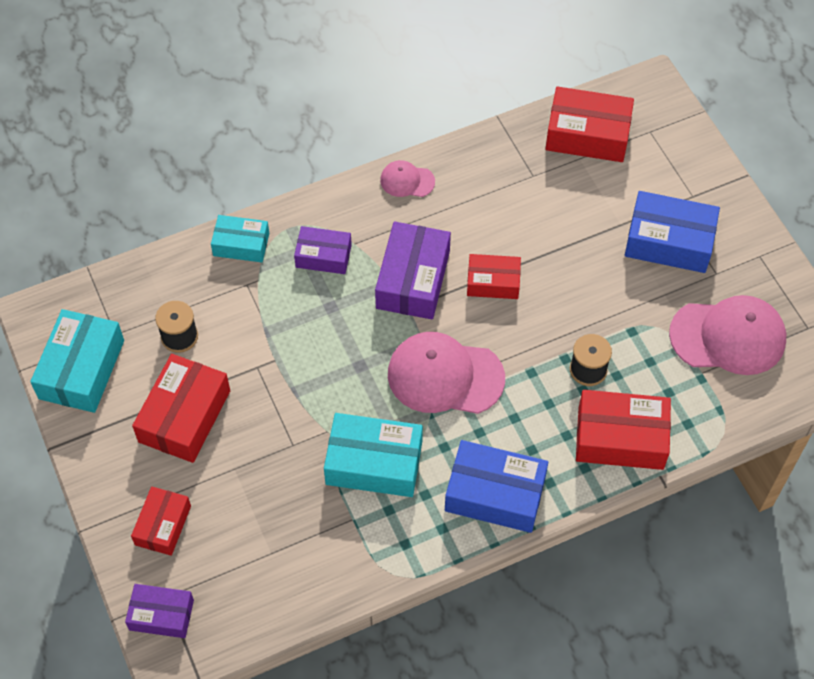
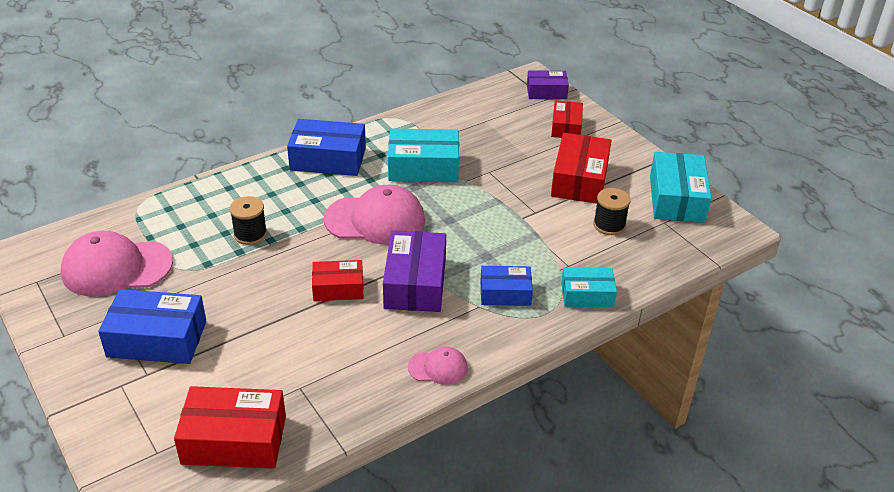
camera: 170 degrees right, 20 degrees down
purple box [294,226,352,274] -> blue box [480,266,533,306]
red box [576,390,671,470] -> none

